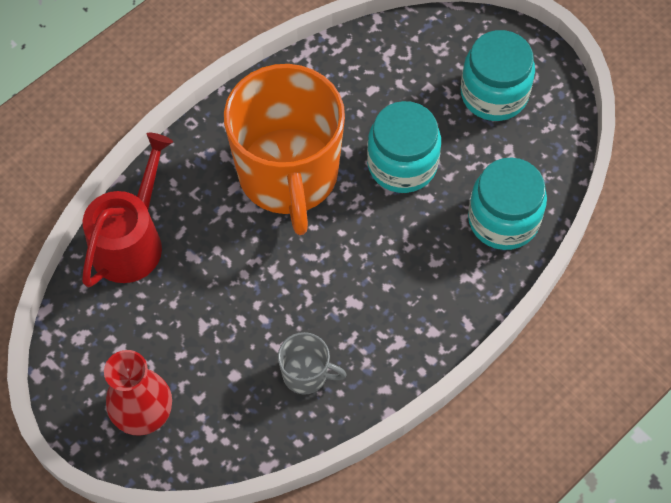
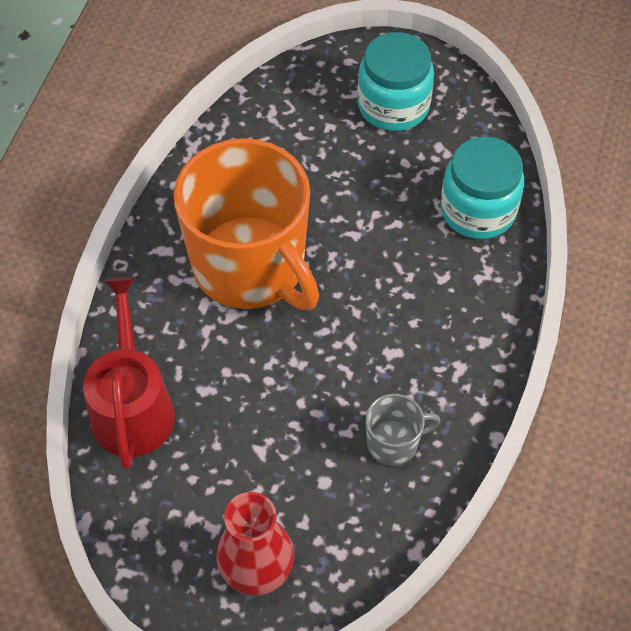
camera: 30 degrees left, 5 degrees down
turquoise jar [367,101,441,193] -> none

